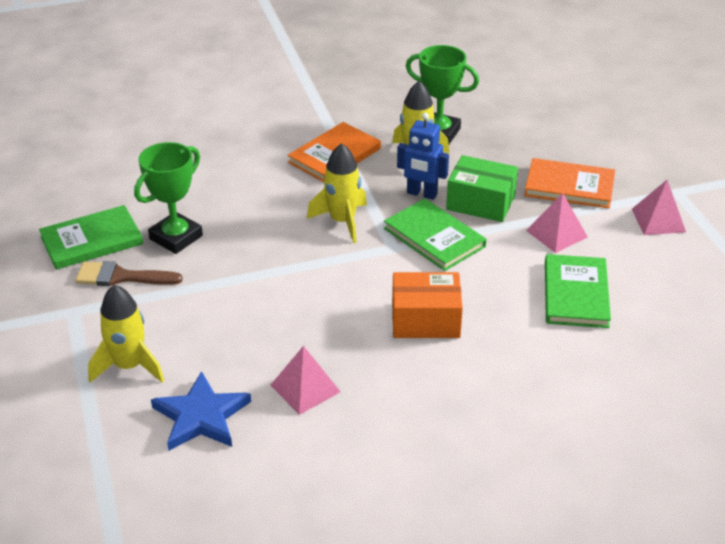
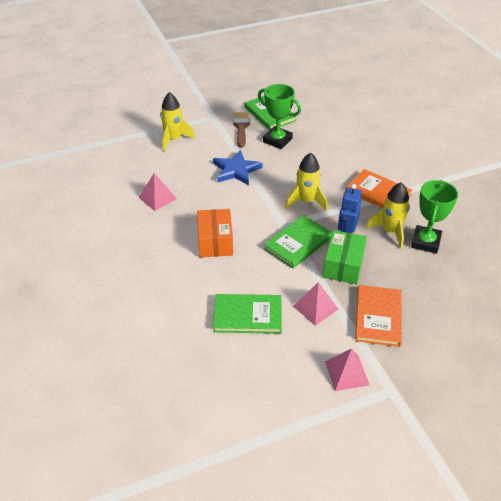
camera: 85 degrees right, 5 degrees up
blue star [151,371,251,451] -> blue star moved to [213,150,263,185]

